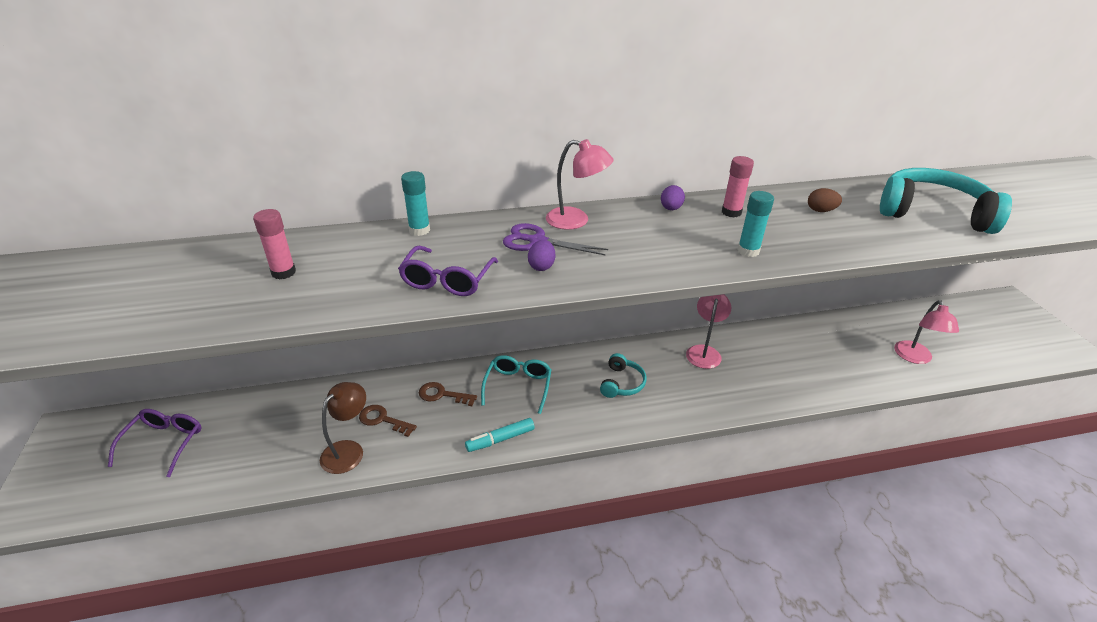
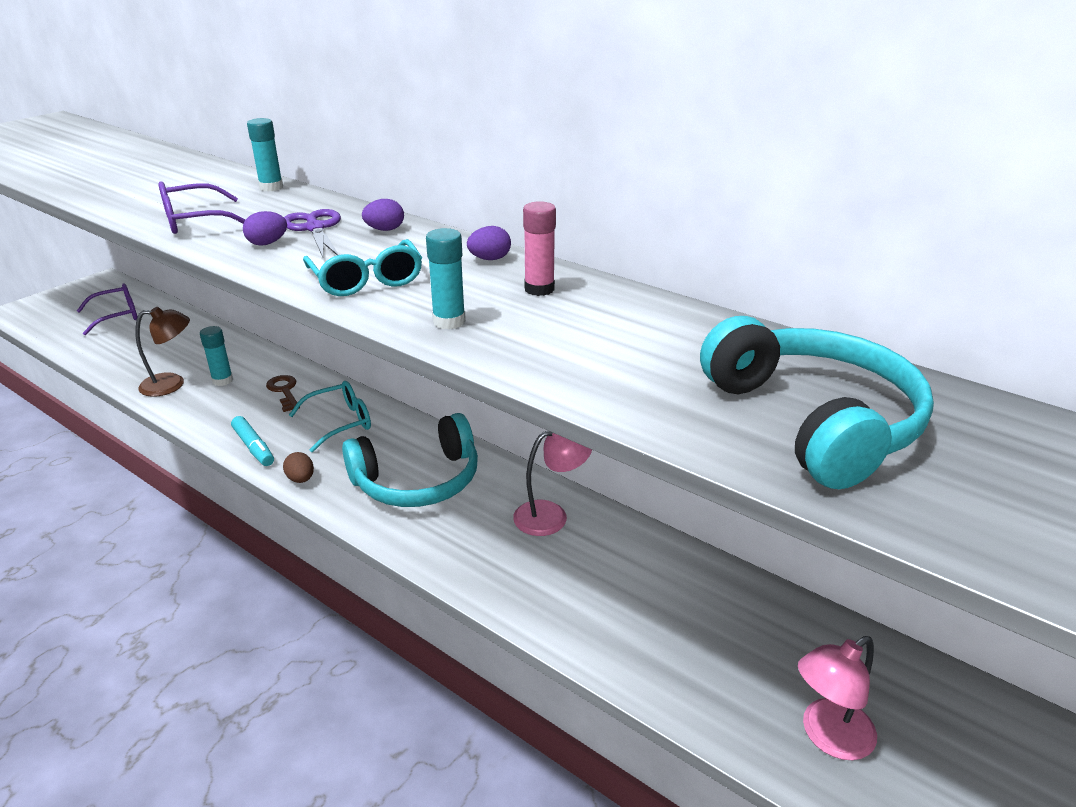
camera: 50 degrees right, 5 degrees down
pink glue stick [253,209,296,279] -> none
brown key [359,405,417,437] -> turquoise glue stick [200,326,233,386]
turquoise marker [465,418,535,452] -> turquoise marker turned 150 degrees counterclockwise [231,416,274,466]
pink lamp [546,139,614,230] -> purple egg [362,199,404,231]
turquoise headphones [600,353,647,398] -> turquoise headphones [342,413,478,507], size x1.90
brown egg [808,188,842,212] -> brown egg moved to [283,452,314,483]
none -> turquoise glasses [303,239,422,296]

